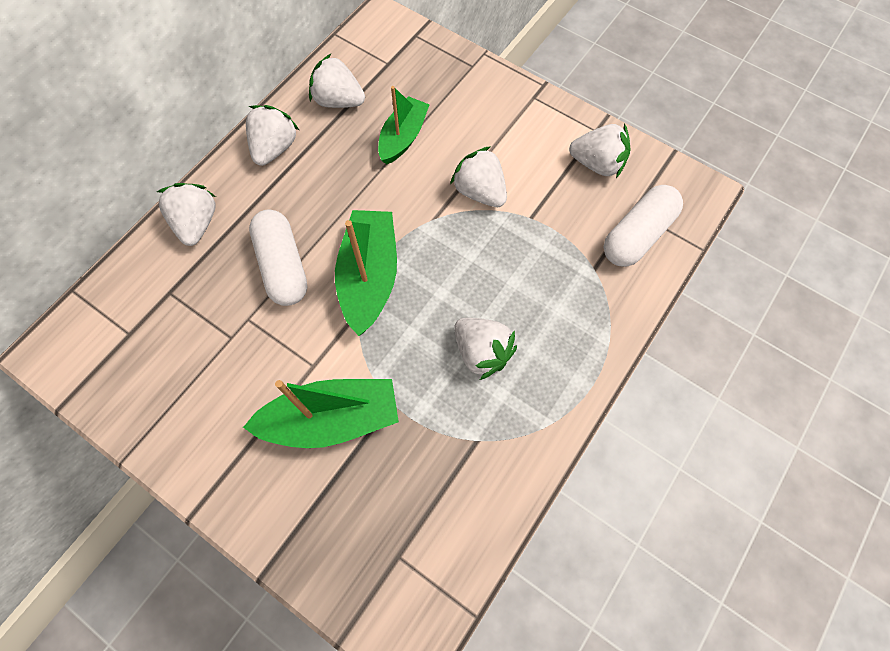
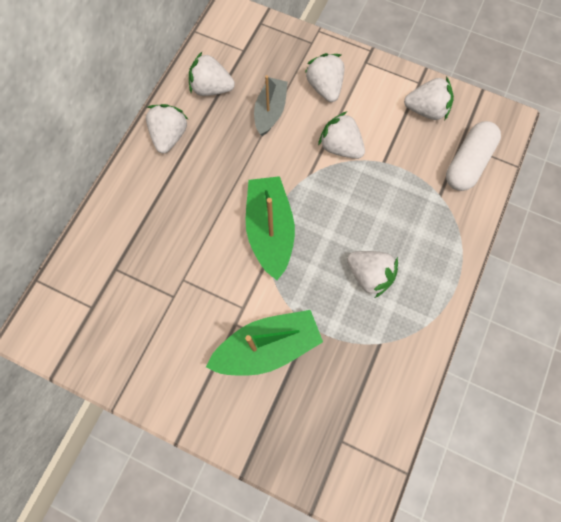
camera: 10 degrees left, 5 degrees up
white strawberry [157,183,216,246] -> white strawberry moved to [305,53,345,102]
white capsule [249,210,308,306] -> none
green boat [378,86,430,164] -> grey boat [254,75,288,136]

